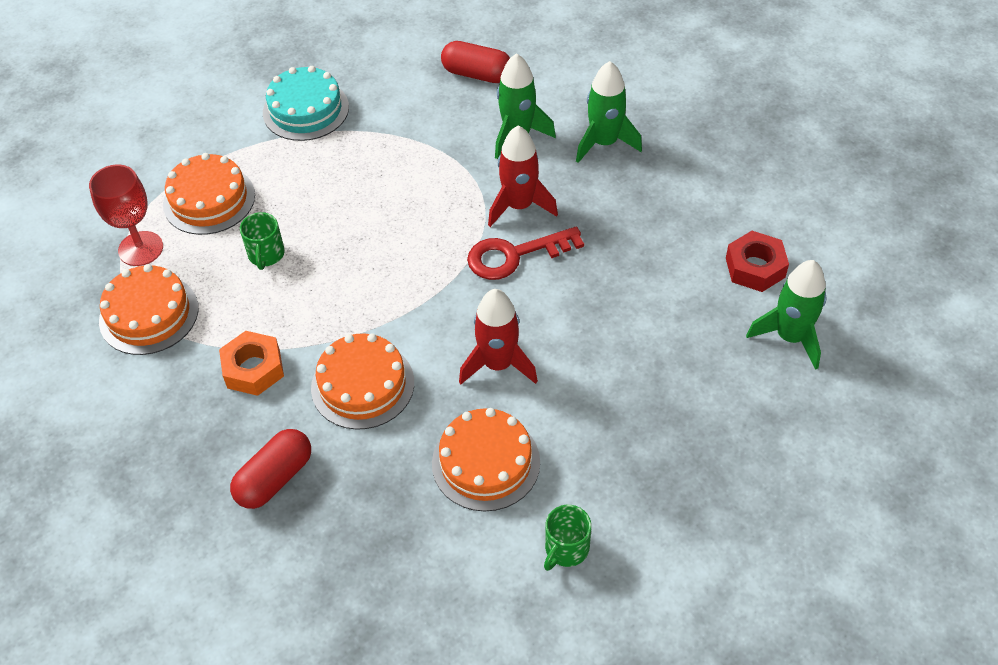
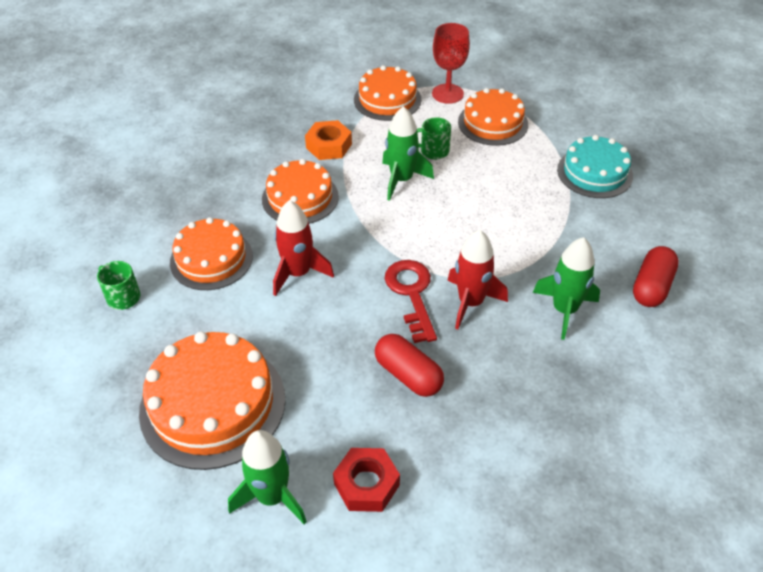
camera: 95 degrees right, 5 degrees down
red capsule [230,429,311,509] -> red capsule moved to [375,334,444,397]
green rocket [576,61,642,163] -> green rocket moved to [382,106,434,201]
none -> orange cake [139,331,285,470]

